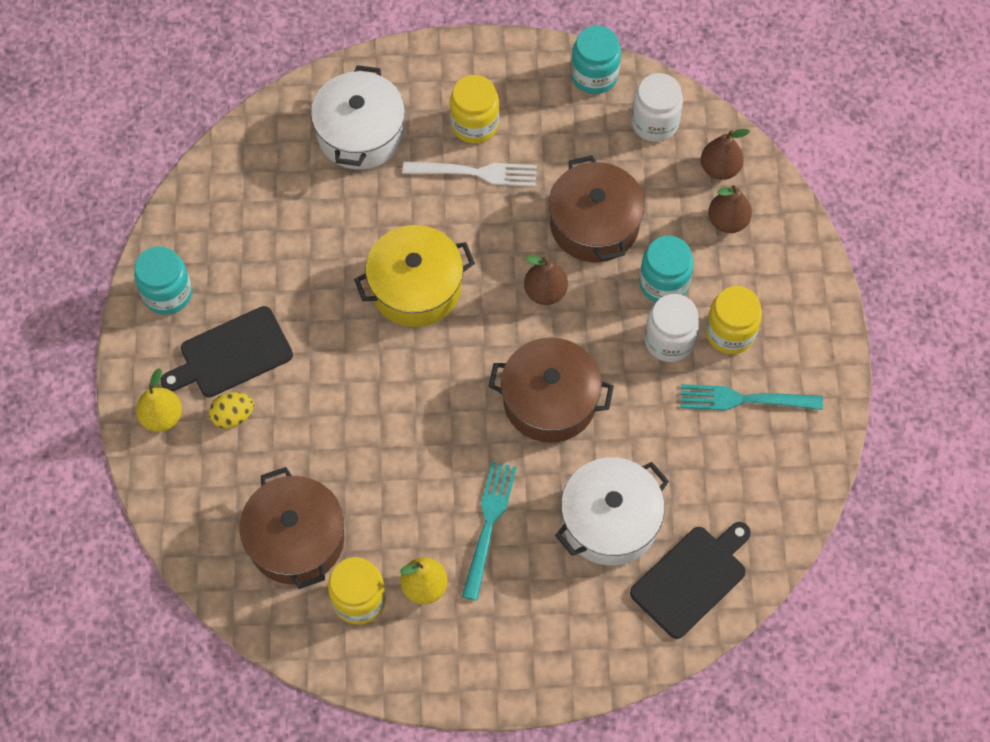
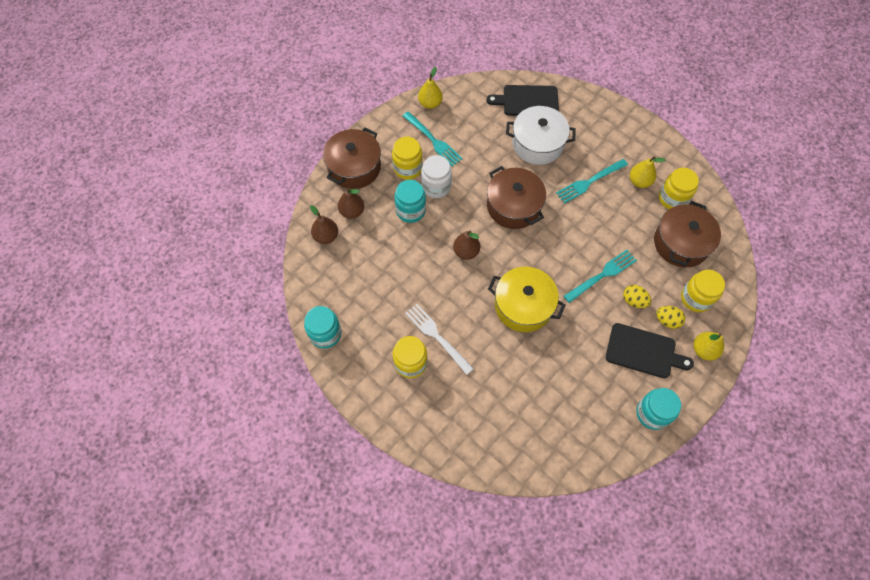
camera: 135 degrees left, 0 degrees up
white pot [311,65,405,170] -> none
brown pot [549,155,645,263] -> brown pot moved to [323,128,381,189]
white jar [631,73,683,142] -> none
none -> yellow pear [418,67,443,109]
none -> turquoise fork [563,250,637,303]
none -> yellow egg [623,285,651,308]
none -> yellow jar [681,270,725,312]

